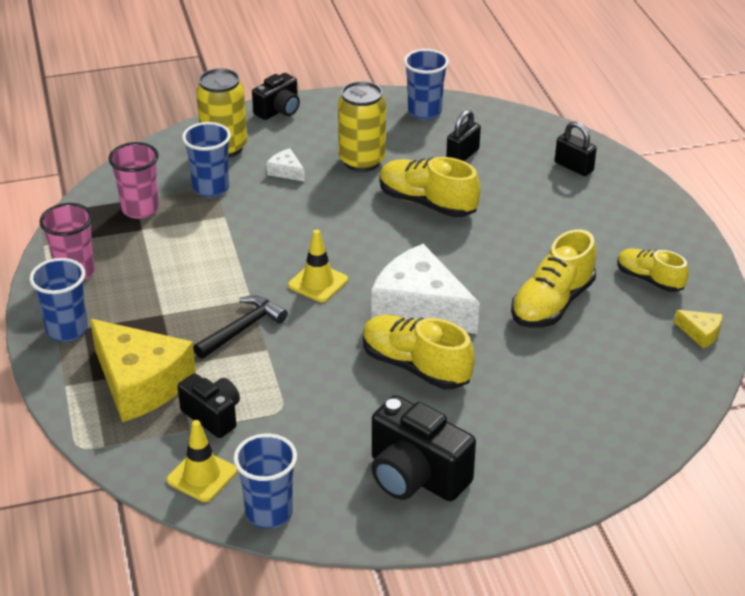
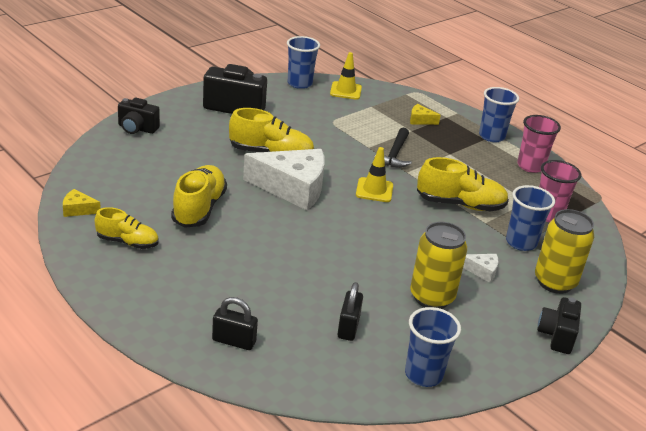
camera: 150 degrees right, 5 degrees down
yellow cheese [90,319,196,422] -> yellow cheese [410,104,441,125], size x0.42
black camera [178,373,240,438] -> black camera moved to [118,98,160,134]
yellow shoe [379,157,481,218] -> yellow shoe moved to [417,157,509,211]

